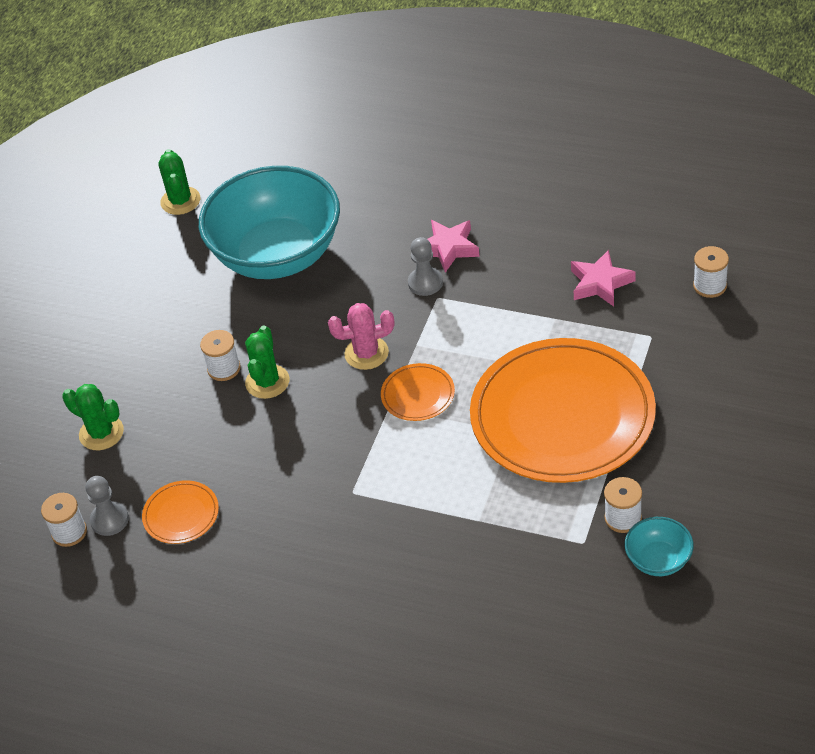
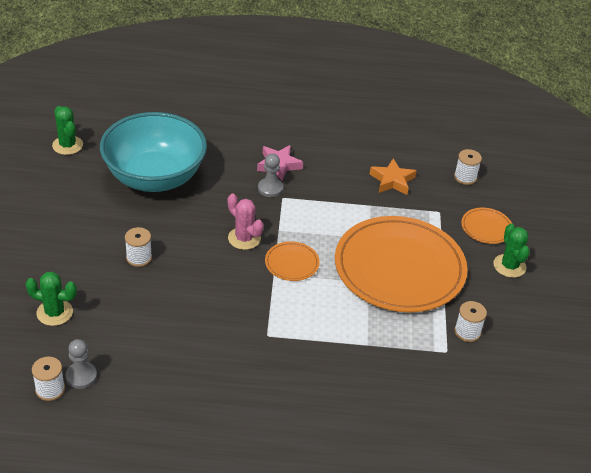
camera: 25 degrees left, 5 degrees down
orange plate [142,480,219,544] -> orange plate moved to [461,208,512,244]
green cactus [245,326,289,399] -> green cactus moved to [493,224,530,278]
pink cactus [328,303,394,370] -> pink cactus turned 75 degrees clockwise [228,194,264,250]
pink star [571,250,635,307] -> orange star [370,158,416,195]
turquoise bowl [625,517,694,576] -> none

